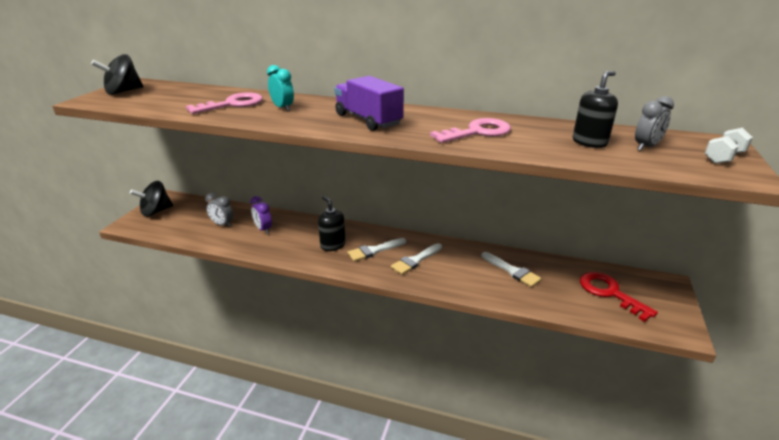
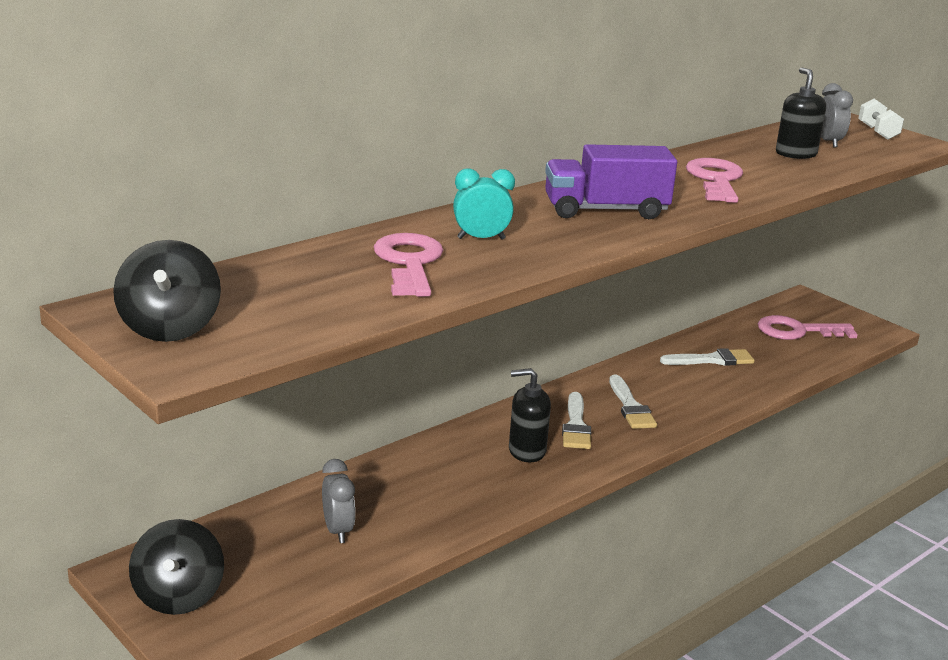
camera: 60 degrees left, 5 degrees down
grey clock [205,193,234,227] -> grey clock turned 75 degrees counterclockwise [322,459,355,543]
purple clock [250,196,272,234] -> none
red key [580,272,658,322] -> pink key [758,315,858,340]

